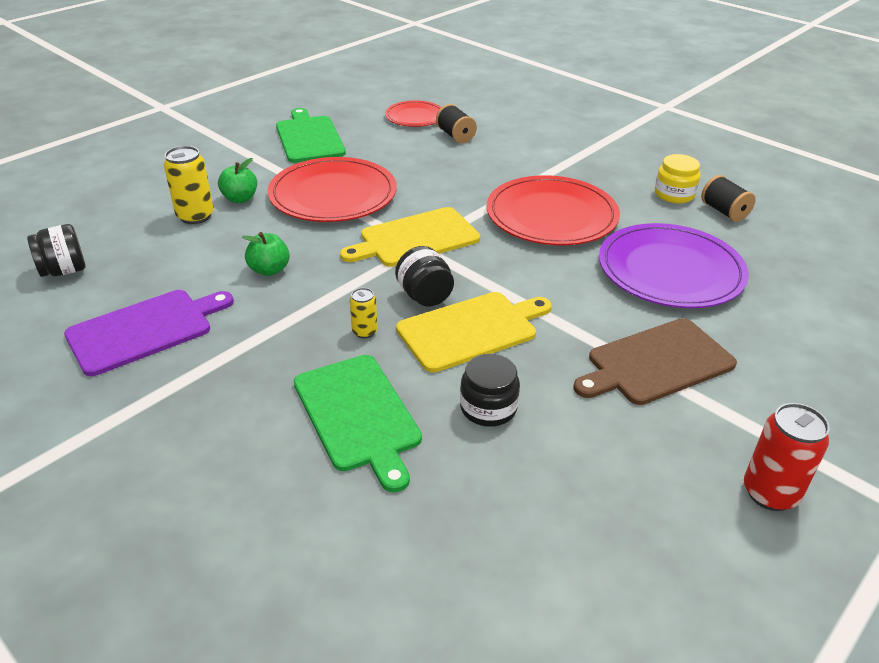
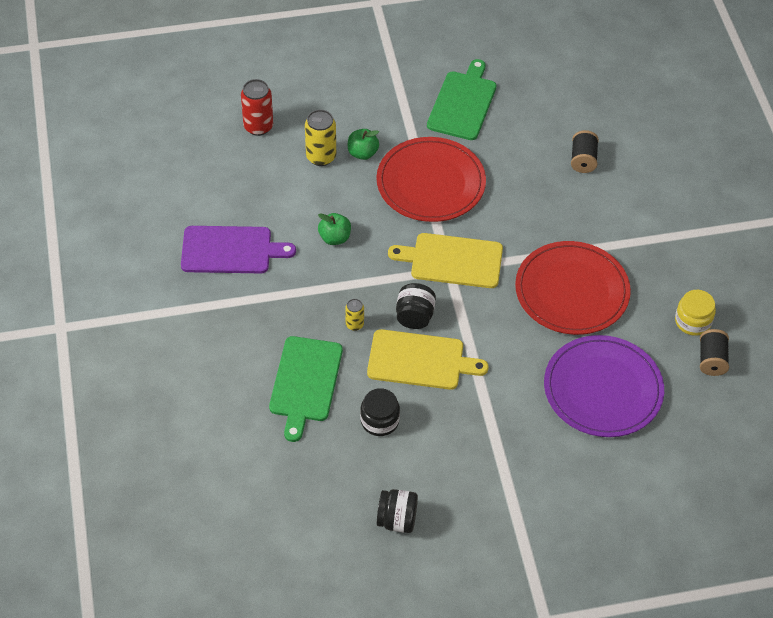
camera: 35 degrees right, 15 degrees up
black jar [27,224,86,277] -> black jar moved to [377,489,418,533]
red plate [385,101,442,127] -> none
brown cutting board [574,318,737,405] -> none
red can [744,403,830,511] -> red can moved to [241,79,273,136]

